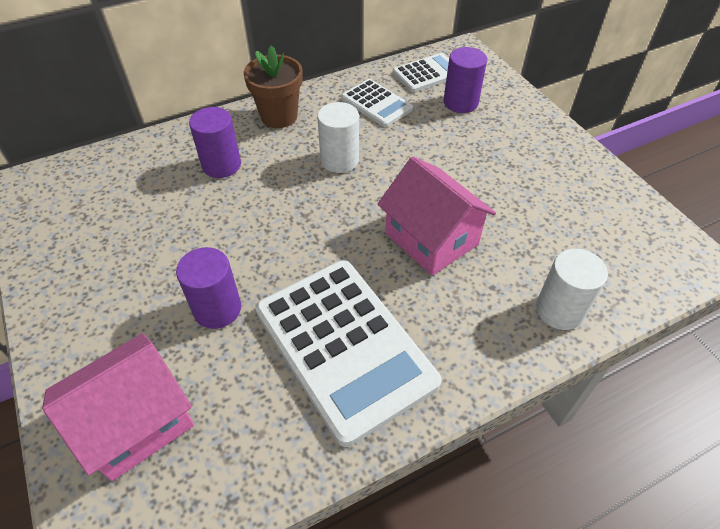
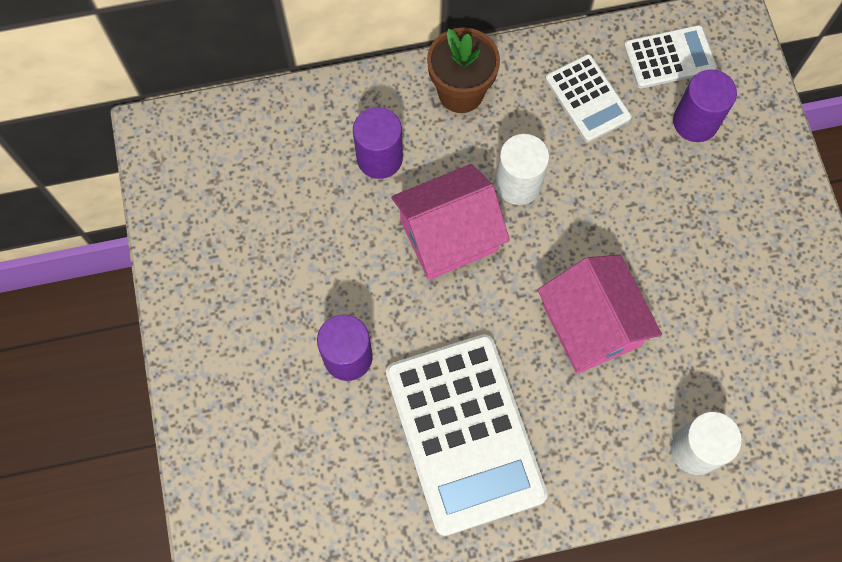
camera: 15 degrees right, 20 degrees up
pink house [42,333,194,481] -> pink house moved to [391,164,510,280]

